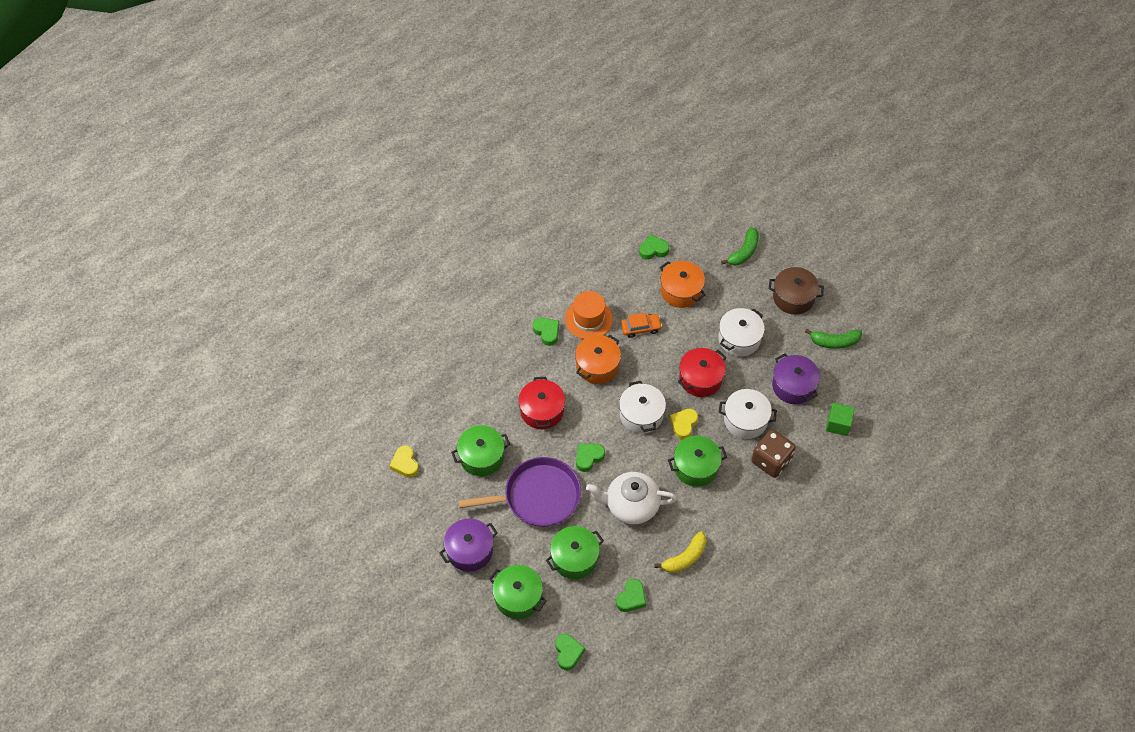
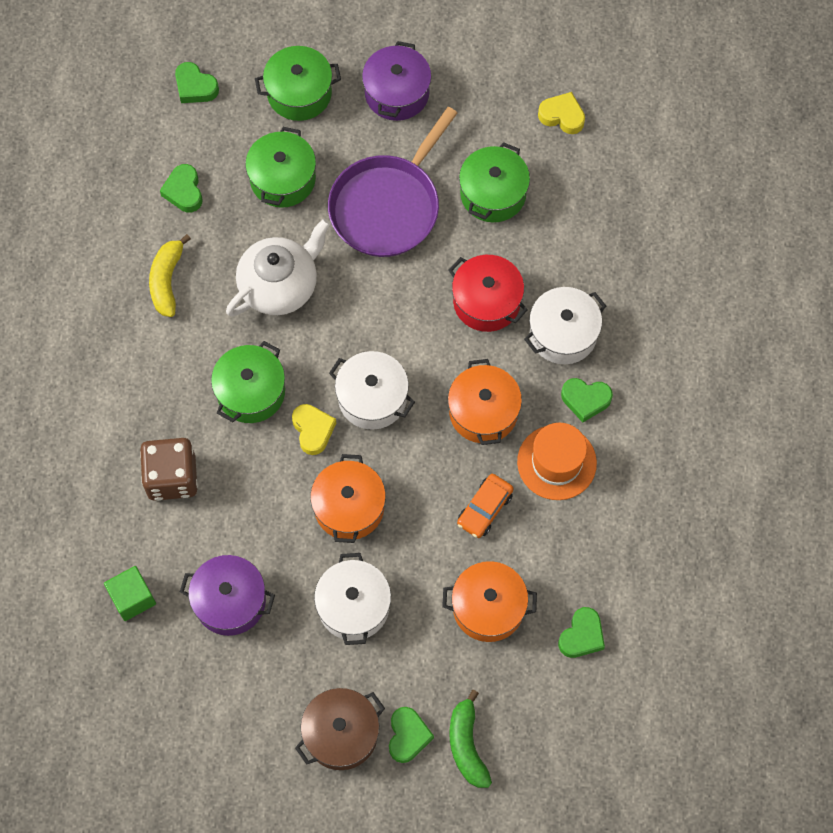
camera: 135 degrees right, 10 degrees up
green heart [576,444,605,472] -> green heart moved to [389,707,434,763]
red pot [678,348,727,397] -> orange pot [310,454,386,543]
white pot [719,389,777,439] -> white pot moved to [524,287,606,364]
green banana [805,329,862,349] -> none

